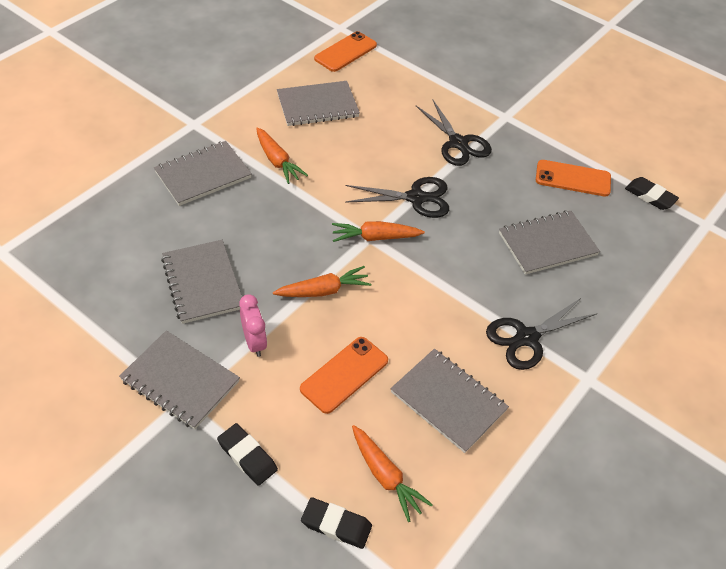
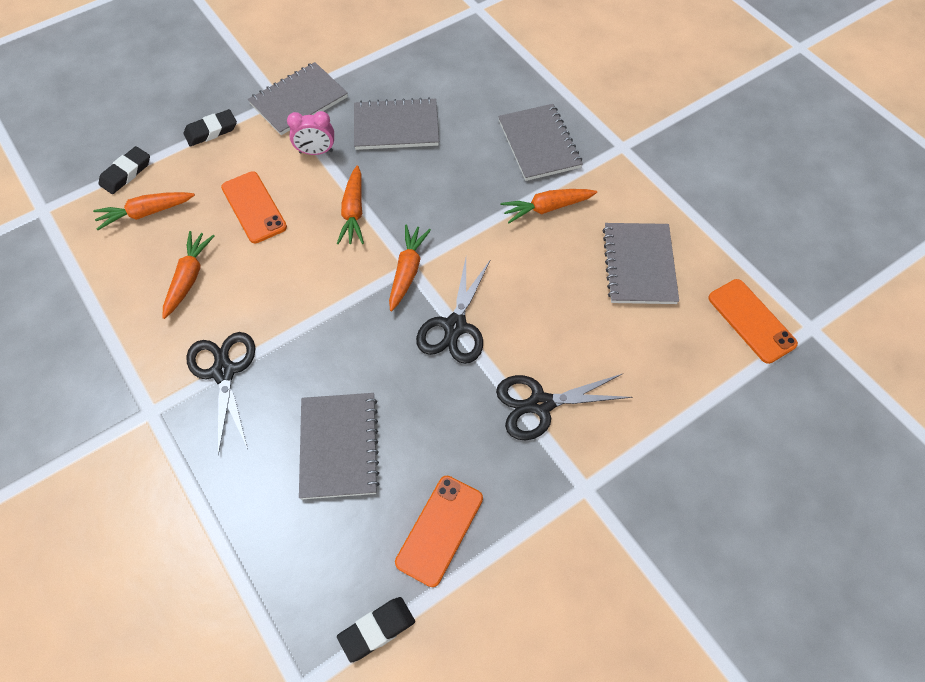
camera: 110 degrees right, 10 degrees up
grey notebook [390,349,509,453] -> orange carrot [162,231,215,319]

